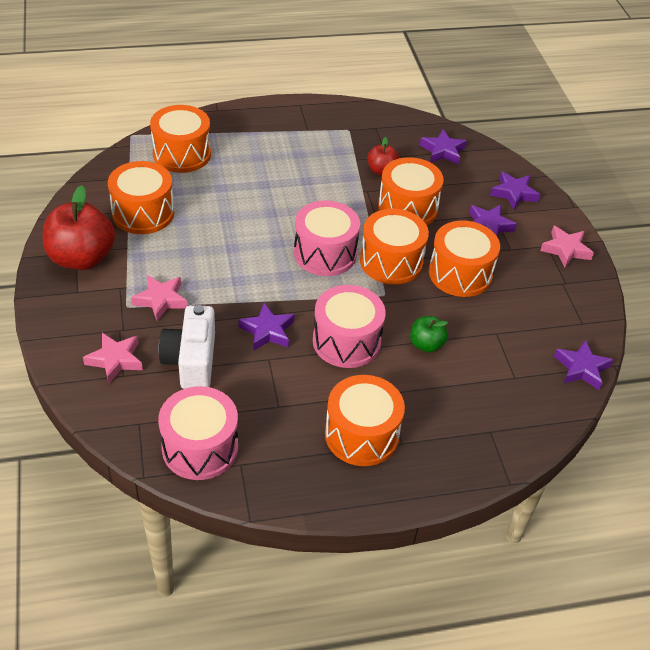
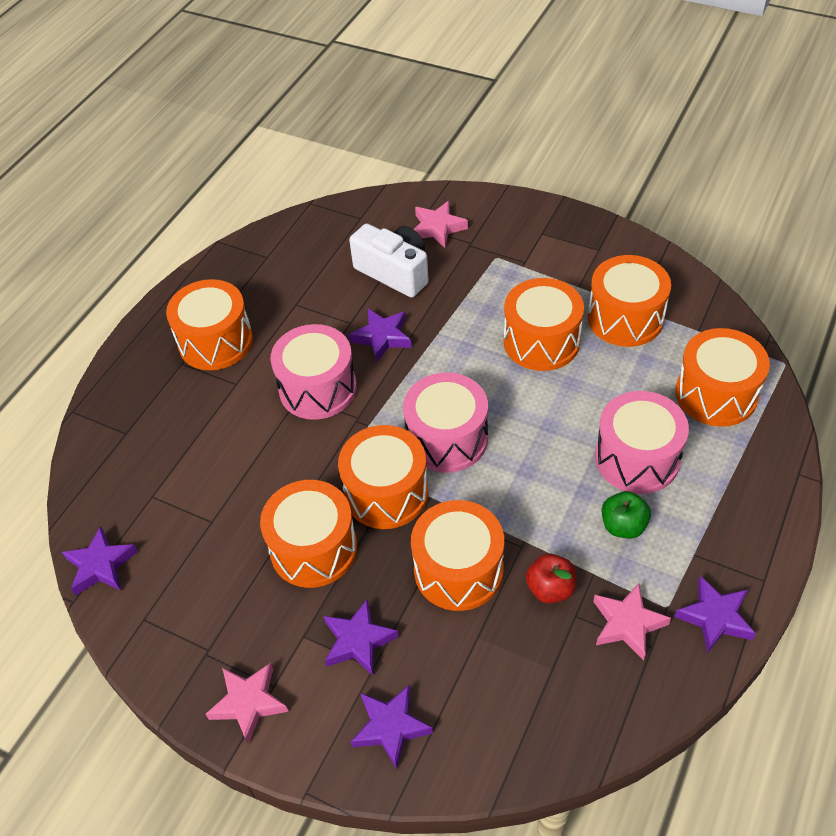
camera: 135 degrees right, 5 degrees up
red apple [43,185,115,270] -> none
pink star [131,275,188,321] -> pink star moved to [593,583,671,661]
pink drum [158,386,238,480] -> pink drum moved to [595,391,689,494]
green apple [410,316,448,352] -> green apple moved to [602,491,651,539]
purple star [420,130,467,165] -> purple star moved to [674,576,756,653]
none -> orange drum [504,278,584,371]

